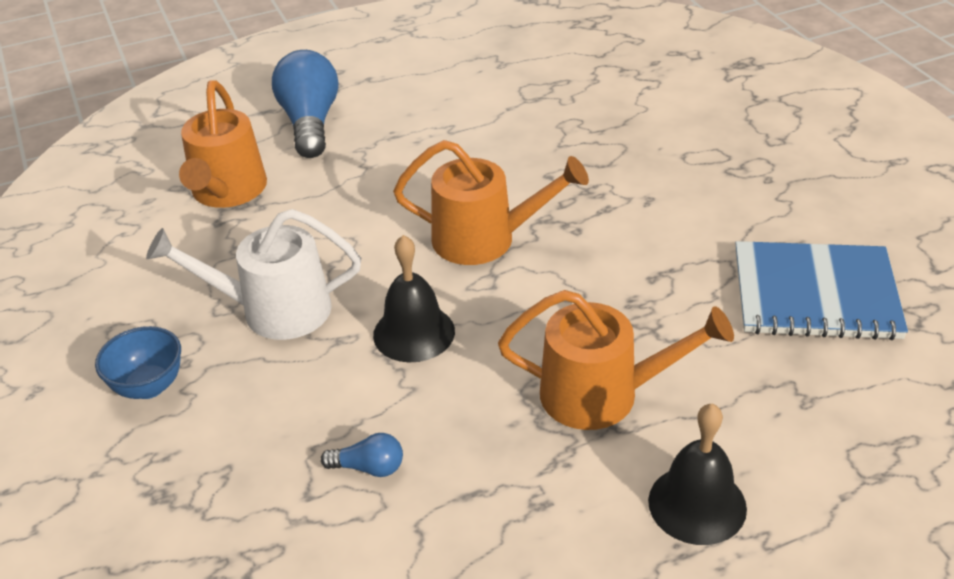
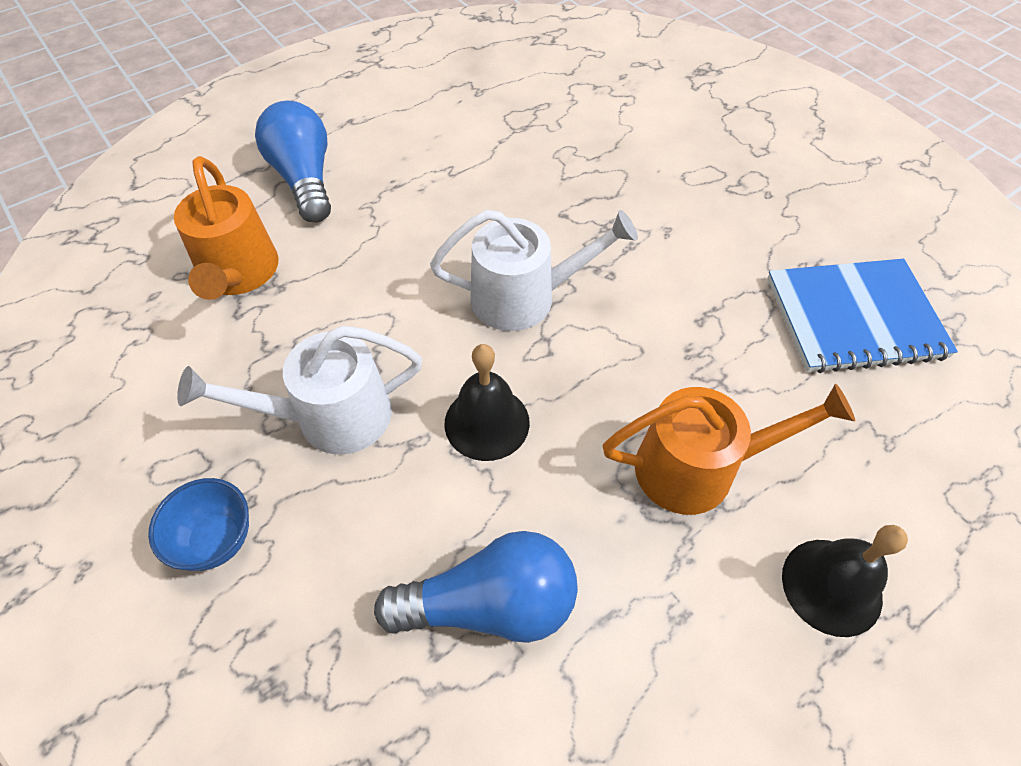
camera: 15 degrees left, 15 degrees up
blue light bulb [321,433,403,477] -> blue light bulb [374,531,578,643], size x2.17
orange watering can [393,140,589,265] -> white watering can [430,210,638,331]

